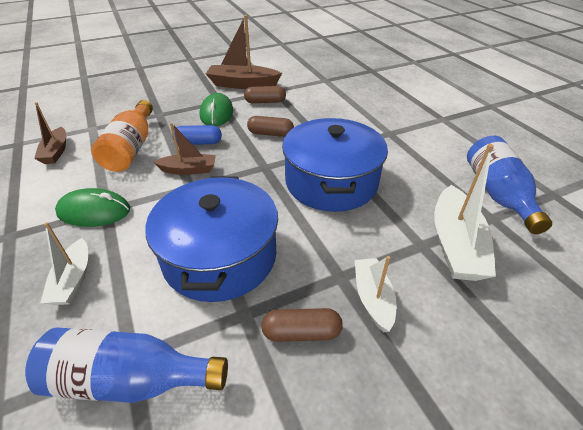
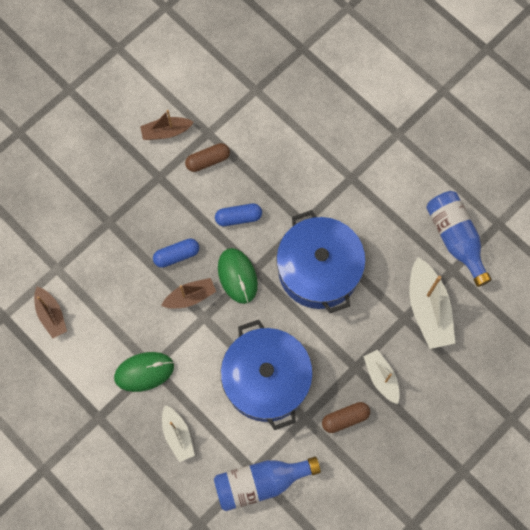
camera: 20 degrees left, 30 degrees up
orange bottle [91,100,153,172] -> none
green mouse [200,93,233,126] -> green mouse moved to [218,248,258,304]
brown boat [206,15,282,89] -> brown boat [140,110,194,140], size x0.60
brown capsule [247,116,294,137] -> blue capsule [215,203,262,226]

